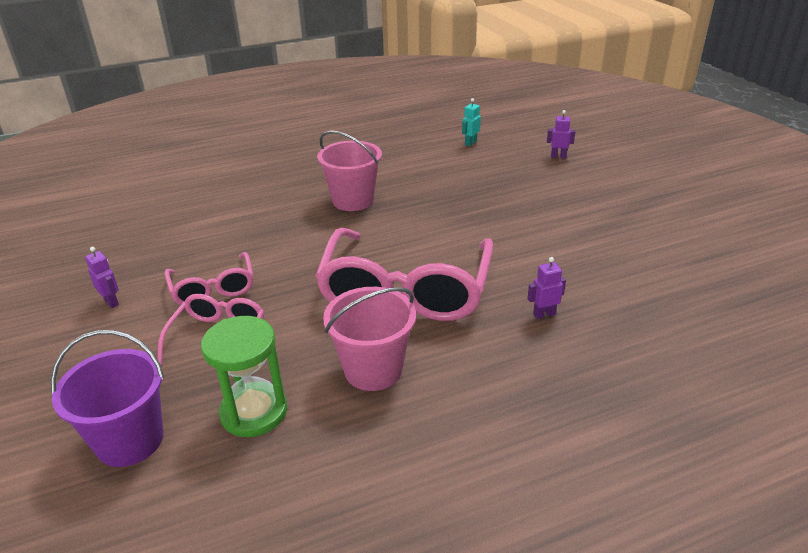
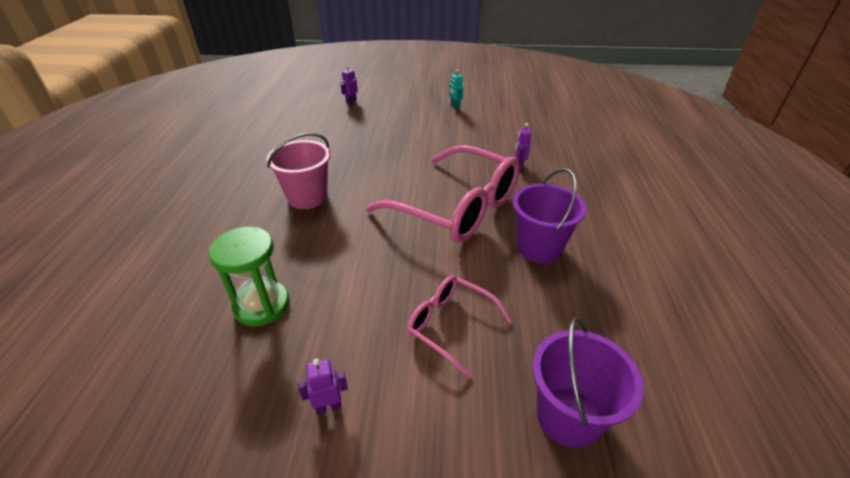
camera: 65 degrees left, 5 degrees up
pink glasses [165,252,253,305] -> none
green hourglass [201,316,287,437] -> green hourglass moved to [208,227,289,326]
pink bucket [323,287,416,391] -> purple bucket [512,168,586,263]
turquoise robot [462,98,481,146] -> turquoise robot moved to [449,69,464,109]

